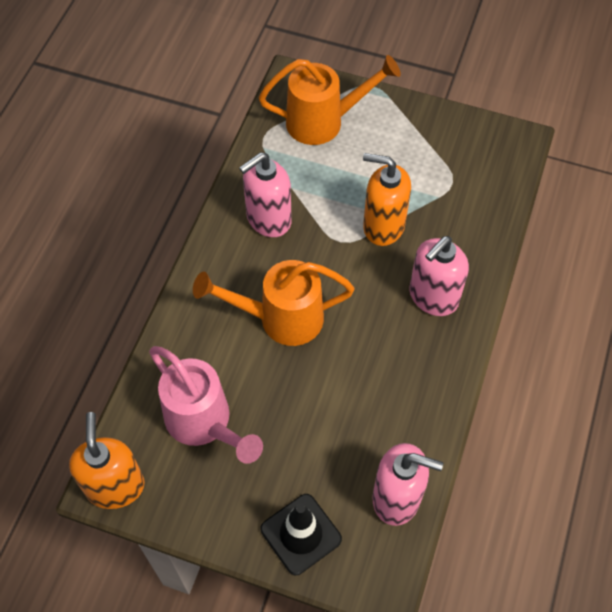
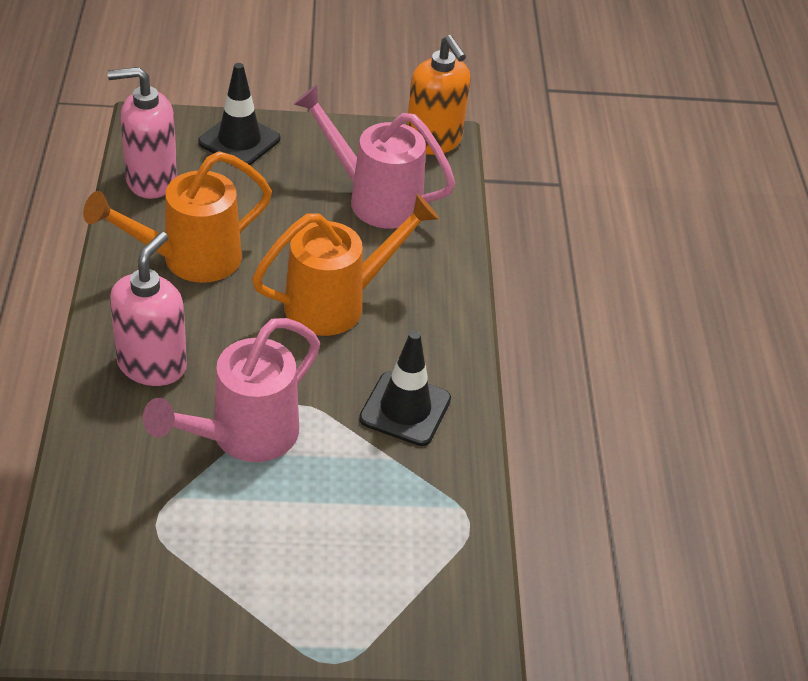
camera: 155 degrees right, 15 degrees down
pink soap dispenser [239,152,292,237] -> black traffic cone [359,331,451,446]
orange watering can [259,55,401,145] -> orange watering can moved to [83,151,272,283]
orange soap dispenser [363,153,411,246] -> pink watering can [143,318,320,462]

